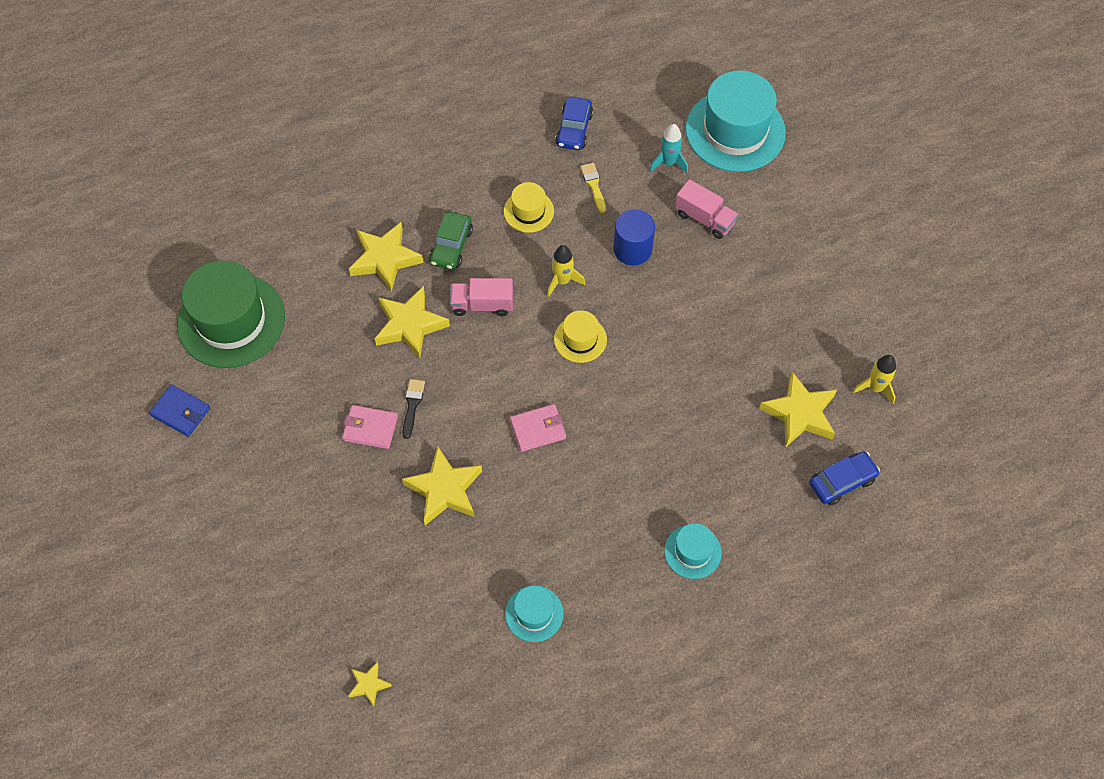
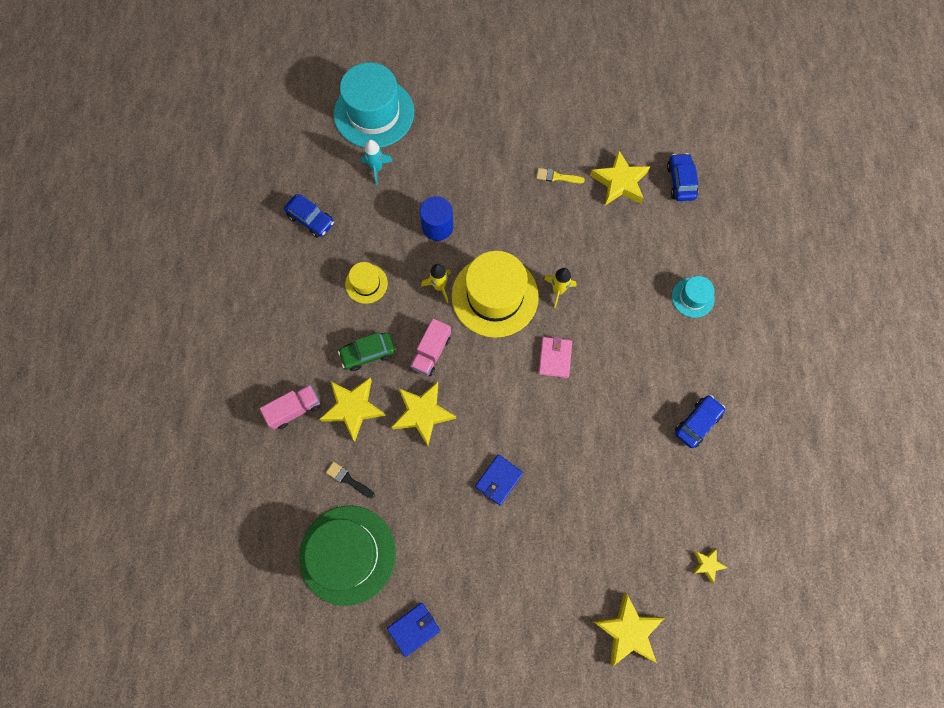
camera: 65 degrees left, 10 degrees up
pink wallet [342,405,398,449] -> blue wallet [475,454,523,505]
yellow star [402,446,482,525] -> yellow star moved to [593,593,664,666]
black brush [403,379,425,439] -> black brush moved to [326,462,375,498]
green car [429,212,473,270] -> green car turned 120 degrees clockwise [338,333,395,371]
turquoise hat [505,585,563,642] -> blue car [675,395,725,448]
yellow hat [554,310,607,363] -> yellow hat [452,251,539,338], size x2.04
yellow brush [580,163,606,213] -> yellow brush moved to [536,168,585,183]
pink truck [675,179,738,239] -> pink truck moved to [260,385,320,429]
yellow rocket [852,355,896,405] -> yellow rocket moved to [544,268,577,308]

